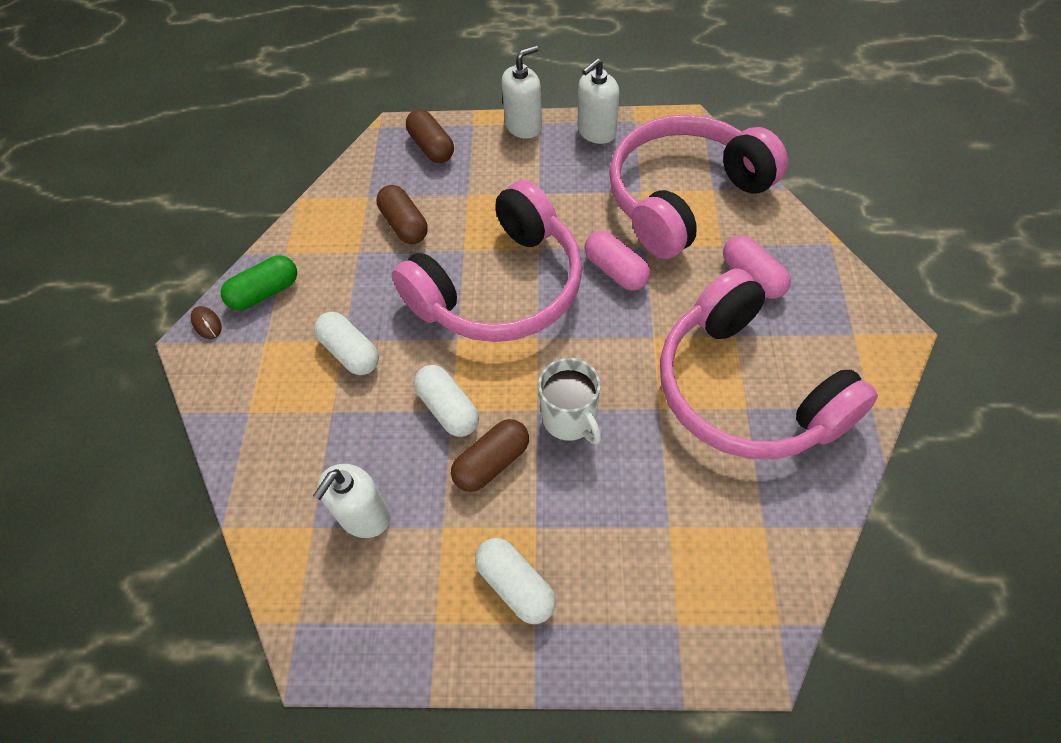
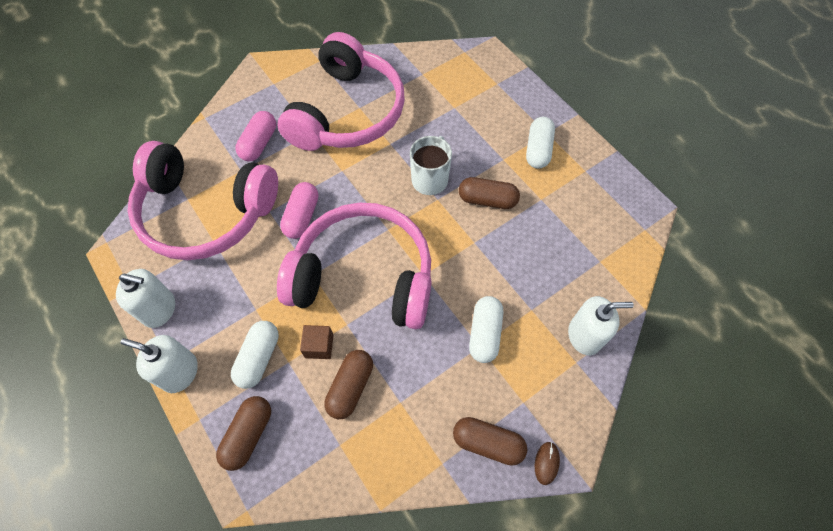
camera: 130 degrees left, 5 degrees up
green capsule [221,255,297,310] -> brown capsule [453,417,527,466]
white soap dispenser [313,464,391,538] -> white soap dispenser moved to [568,296,634,356]
white capsule [414,365,479,437] -> white capsule moved to [231,321,279,389]
none -> brown cube [300,325,334,359]

